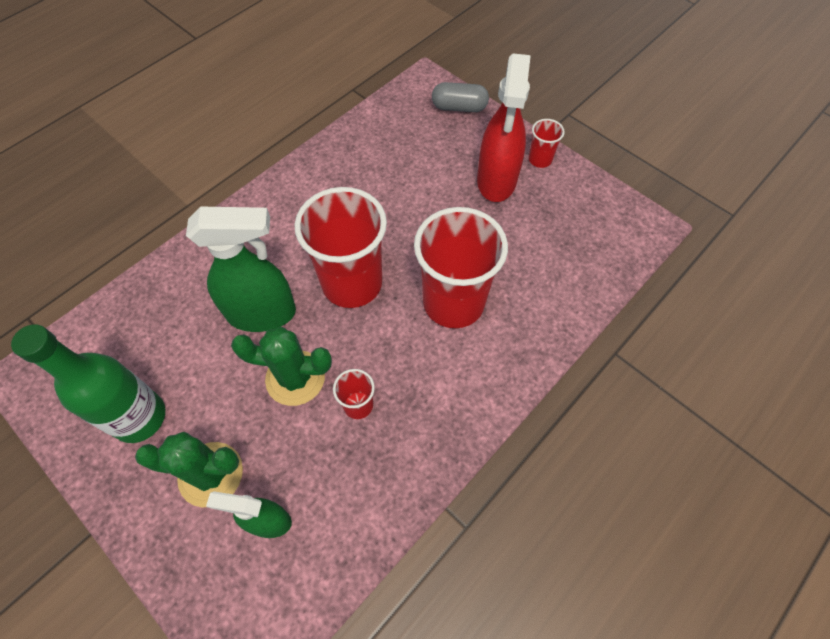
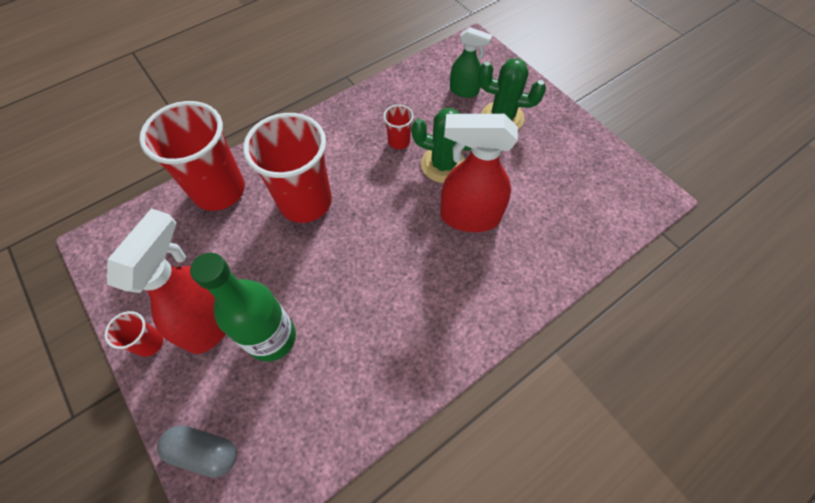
camera: 170 degrees left, 0 degrees up
green bottle [11,325,165,443] -> green bottle moved to [190,253,296,362]
green spray bottle [186,207,296,332] -> red spray bottle [440,114,518,232]
red cup [295,187,387,308] -> red cup moved to [139,101,245,211]

